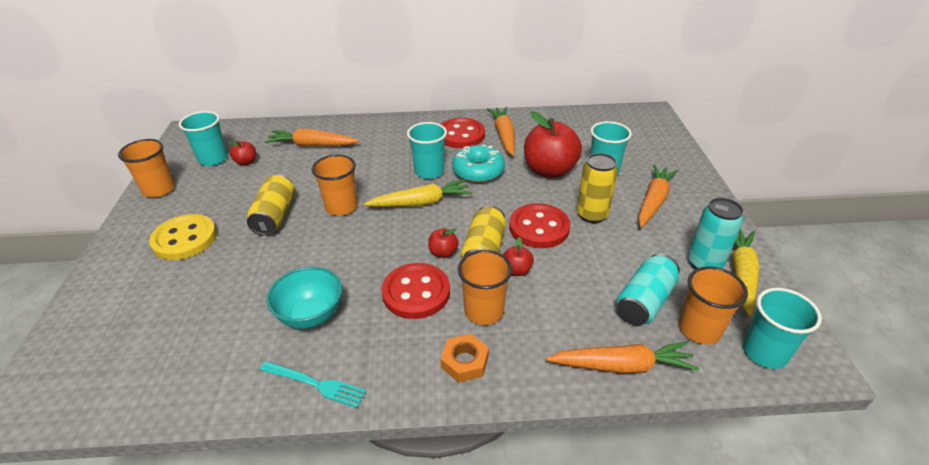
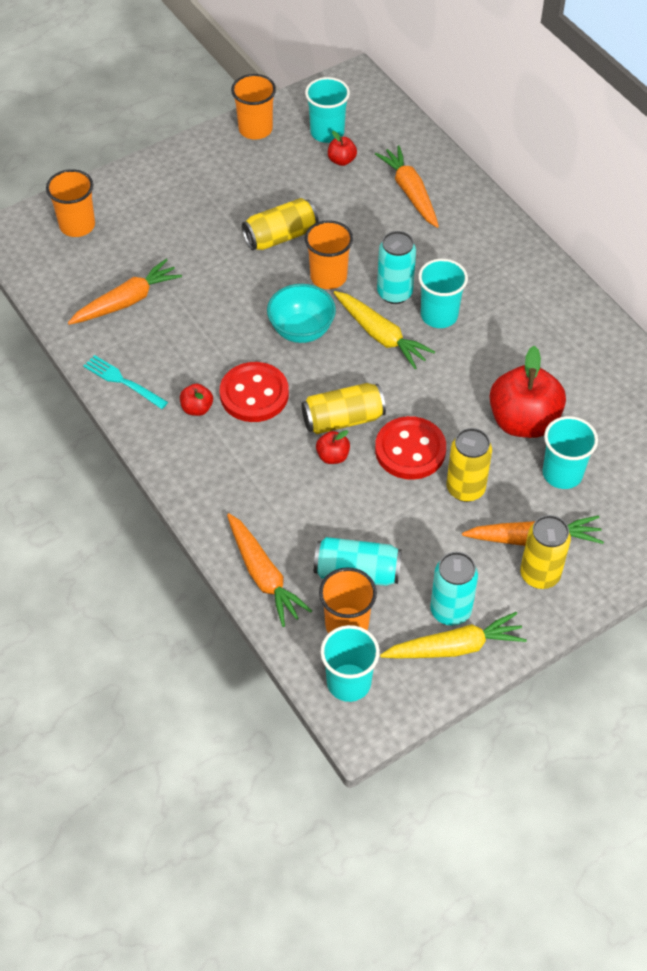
camera: 60 degrees right, 15 degrees up
yellow button [149,214,217,260] -> none
turquoise fork [260,361,367,408] -> turquoise fork turned 135 degrees clockwise [83,355,168,409]
turquoise bowl [266,267,342,329] -> turquoise bowl moved to [267,284,336,343]
red apple [428,228,459,258] -> red apple moved to [180,384,213,416]
red button [441,118,485,148] -> none
orange nut [441,334,489,382] -> none
turquoise donut [452,145,505,183] -> none
orange cup [458,250,512,325] -> orange cup moved to [46,169,95,237]
orange carrot [487,107,515,156] -> orange carrot moved to [68,259,182,325]
none -> turquoise can [377,231,416,304]
none -> yellow can [520,515,571,589]

